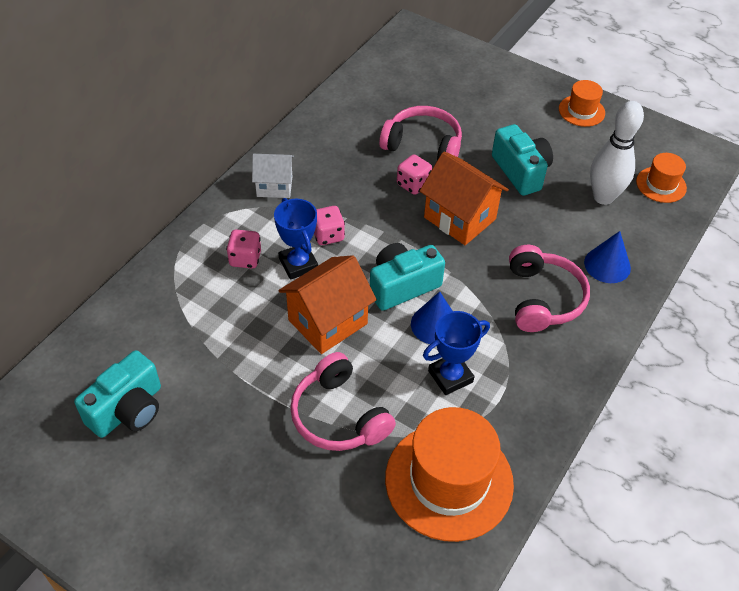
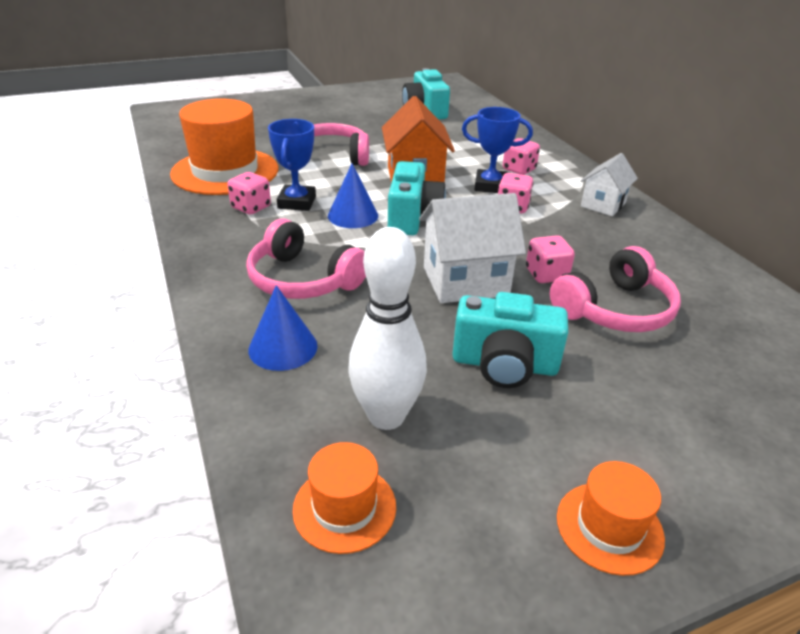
camera: 125 degrees right, 15 degrees down
orange house [420,151,509,245] -> white house [419,193,526,303]
none -> pink dice [227,172,271,215]

